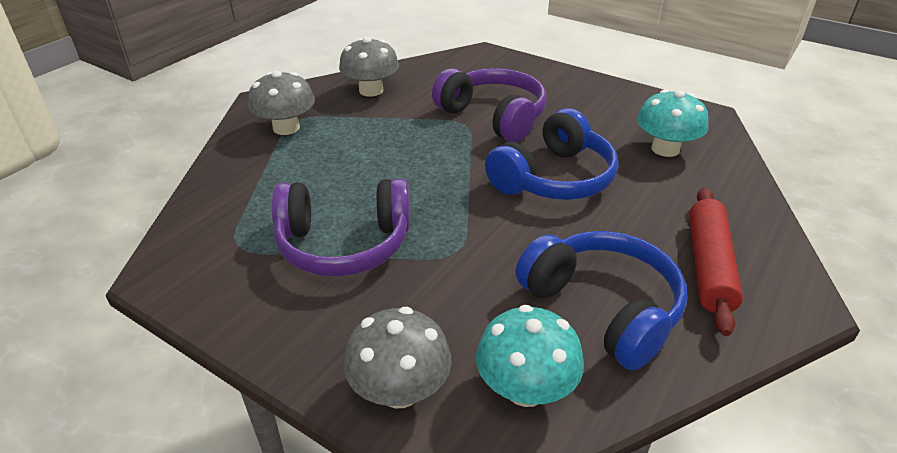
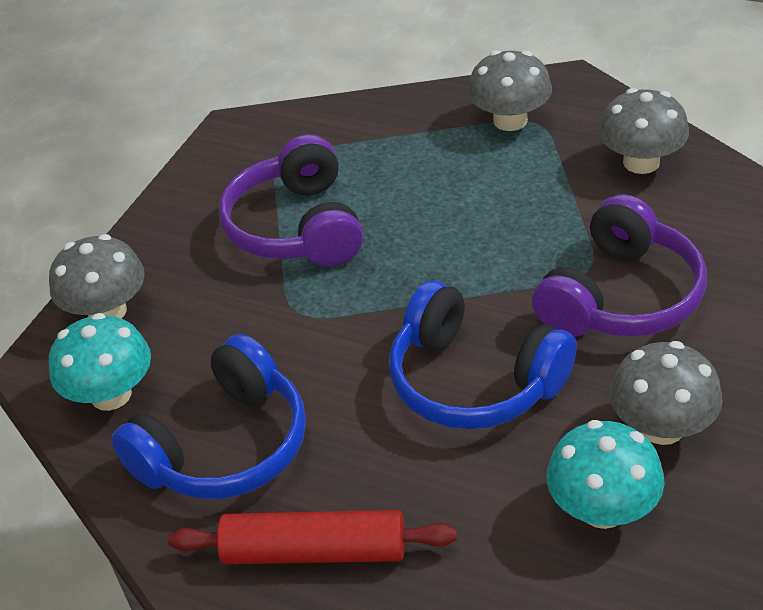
camera: 85 degrees right, 5 degrees up
none -> grey mushroom [610,341,723,445]

